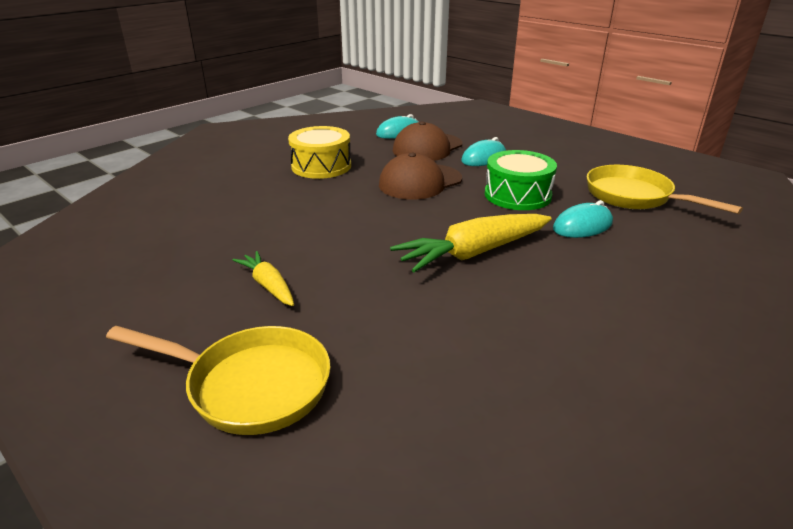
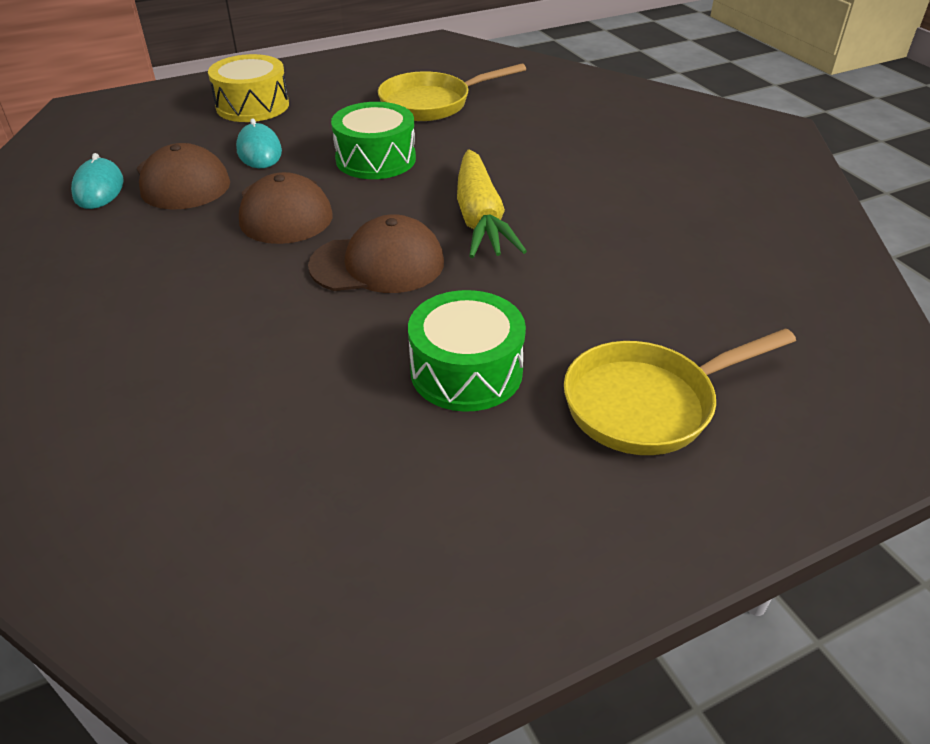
camera: 70 degrees left, 10 degrees up
yellow pan [106,326,330,435] -> yellow pan turned 150 degrees counterclockwise [564,328,796,455]
yellow carrot [233,251,294,306] -> green drum [408,290,526,412]
yellow drum [288,126,351,179] -> yellow drum moved to [208,54,289,122]
turquoise mouse [553,200,613,238] -> none
none -> brown cap [308,214,444,293]

